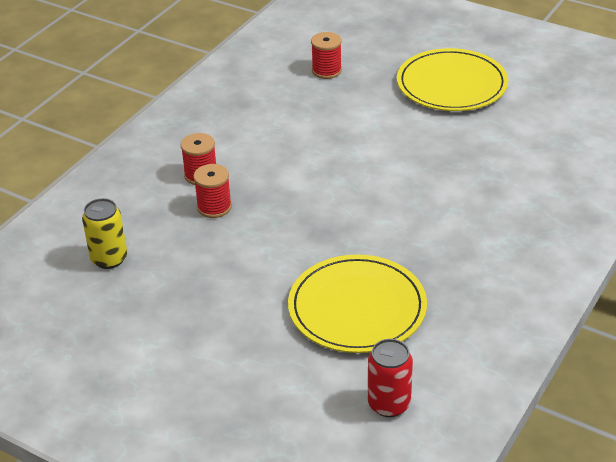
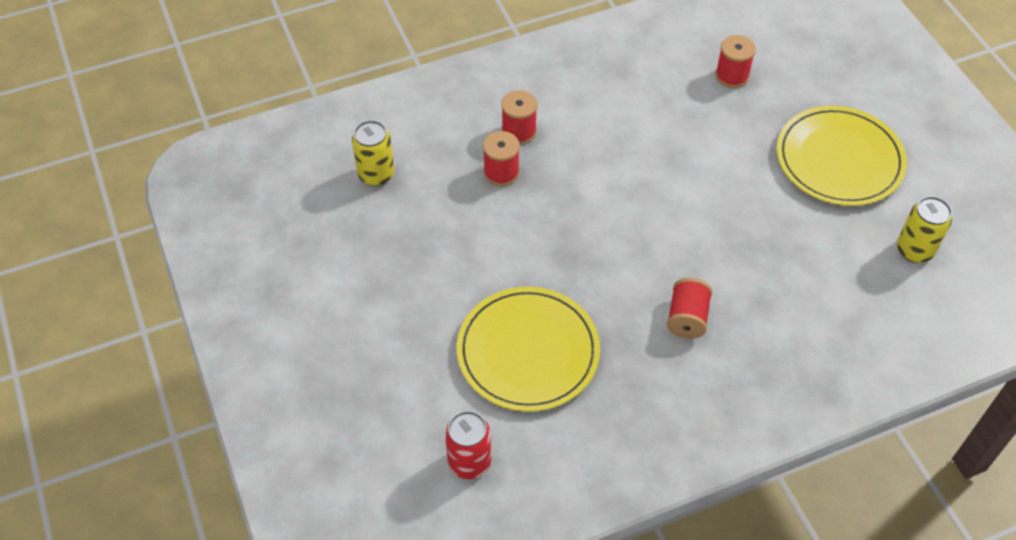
camera: 35 degrees right, 15 degrees up
none -> red spool [667,278,712,339]
none -> yellow can [897,196,952,263]

